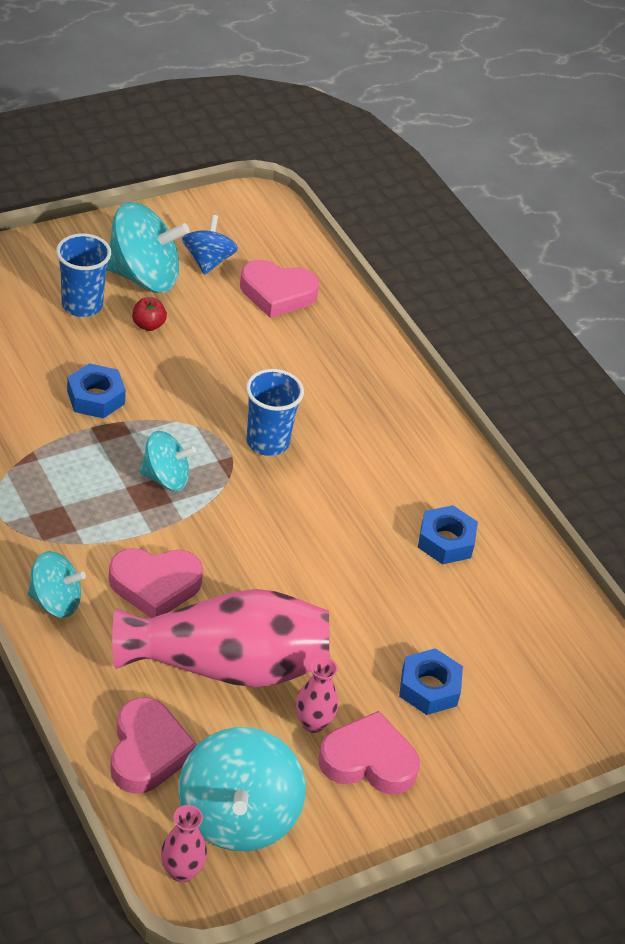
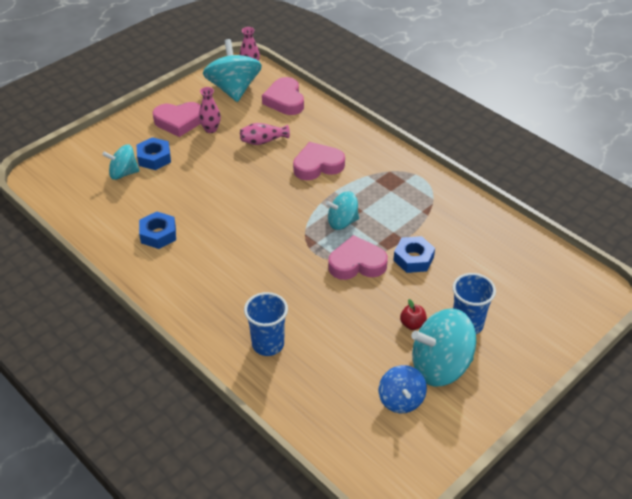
camera: 170 degrees right, 0 degrees up
turquoise spinning top [28,551,86,618] -> turquoise spinning top moved to [102,144,140,180]
pink vase [112,589,329,688] -> pink vase [240,123,290,145], size x0.43
pink heart [240,260,319,318] -> pink heart moved to [328,235,388,280]
blue cup [246,369,304,456] -> blue cup moved to [244,292,288,356]

